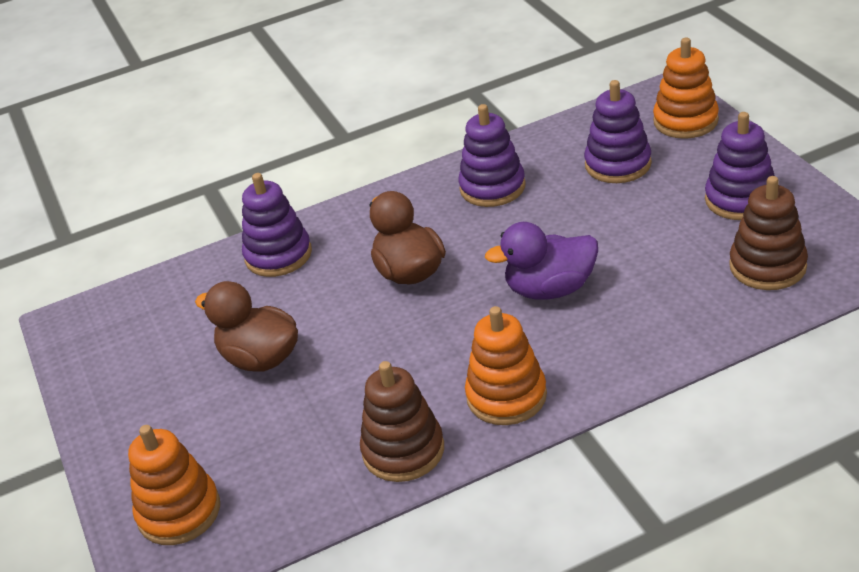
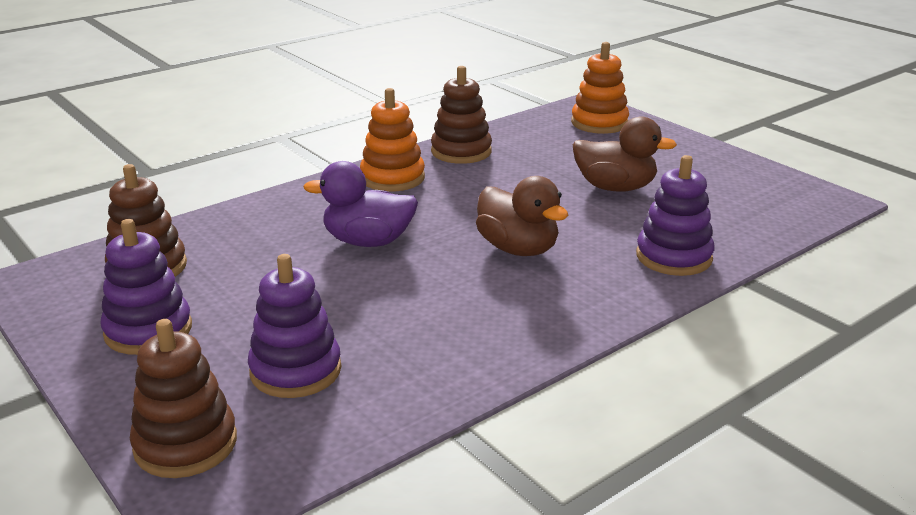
camera: 160 degrees right, 10 degrees down
purple stacking toy [458,104,526,207] -> none
purple duck [485,222,598,300] -> purple duck turned 150 degrees counterclockwise [303,161,418,247]
orange stacking toy [653,38,719,139] -> brown stacking toy [130,319,237,478]

